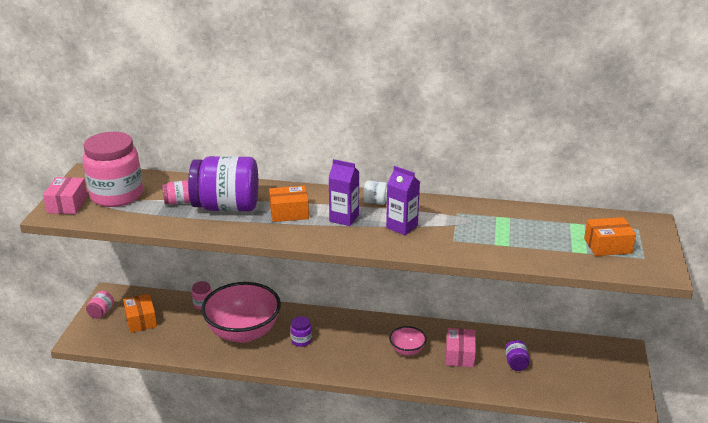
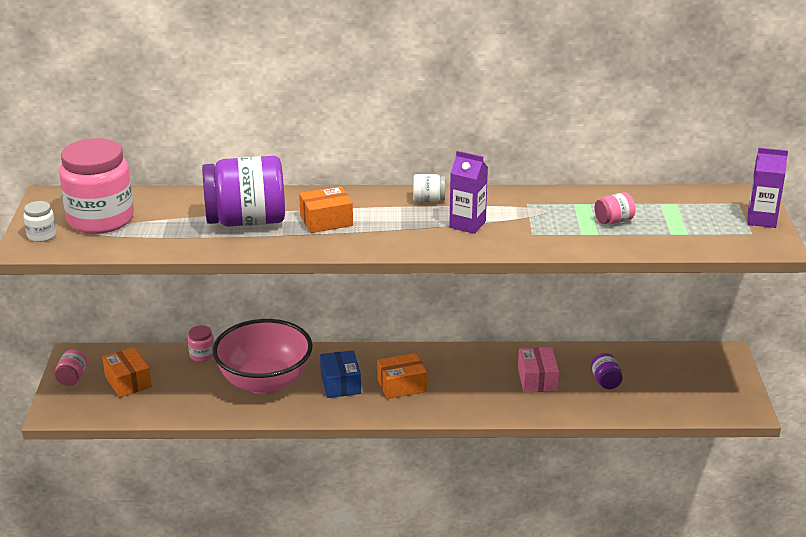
camera: 10 degrees left, 0 degrees up
pink box [43,177,88,214] -> white jar [24,201,56,242]
pink jar [162,180,190,205] -> pink jar moved to [594,192,635,224]
purple jar [290,316,312,347] -> blue box [320,350,361,398]
purple carton [329,159,359,226] -> purple carton moved to [747,148,788,228]
pink bowl [389,326,427,356] -> none
orange box [584,217,636,256] -> orange box moved to [377,353,427,399]

